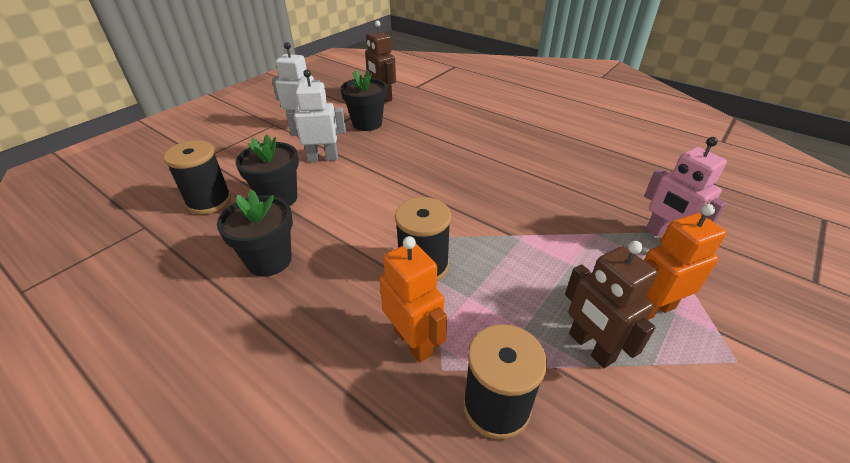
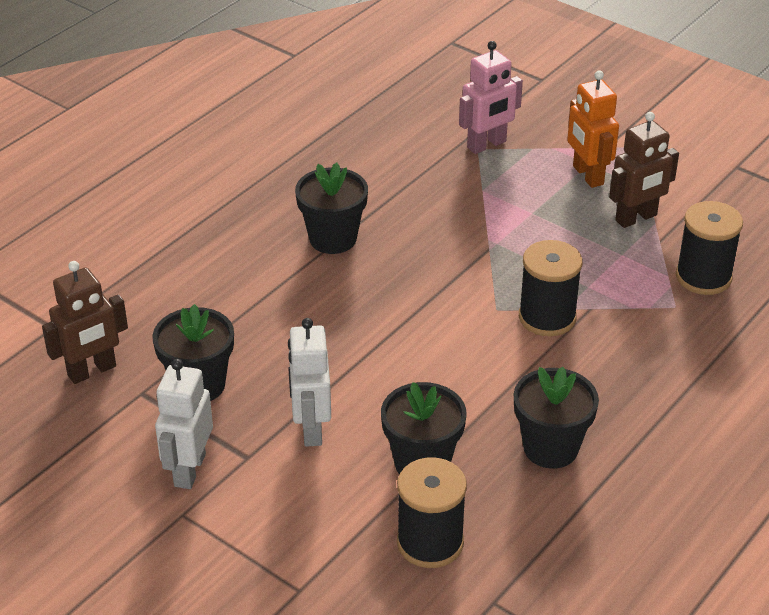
camera: 90 degrees left, 0 degrees up
orange robot [379,236,447,363] -> none
none -> black flower pot [295,162,368,254]

